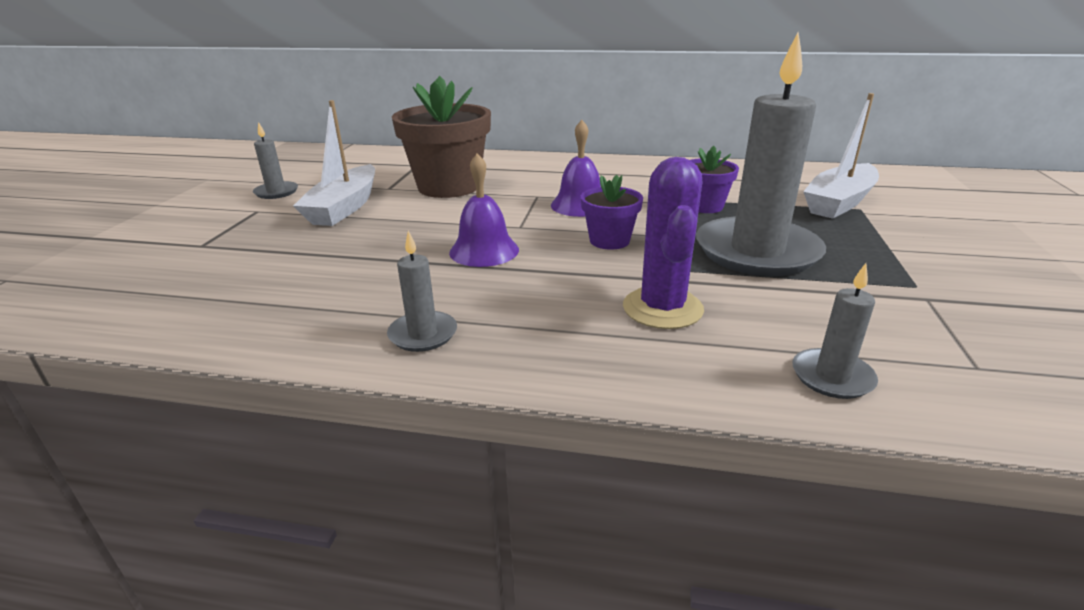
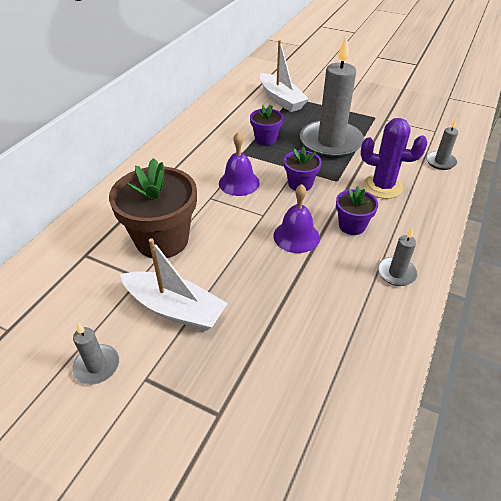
camera: 75 degrees left, 15 degrees up
none -> purple flower pot [336,186,378,235]

